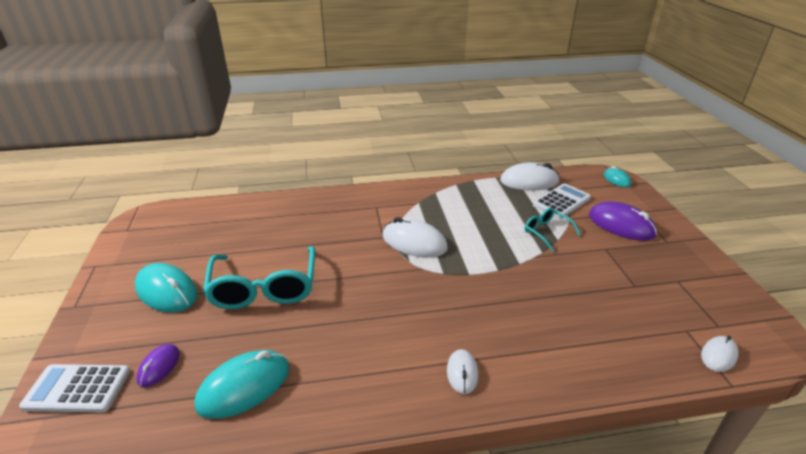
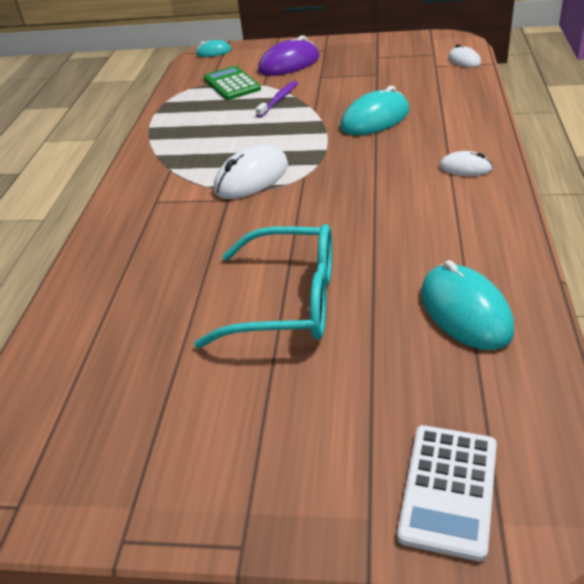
camera: 70 degrees left, 5 degrees up
turquoise mouse [135,263,198,312] -> turquoise mouse moved to [340,86,409,135]
purple mouse [137,344,180,387] -> none
white mouse [500,162,560,191] -> none
turquoise glasses [525,208,581,252] -> purple toothbrush [256,81,298,118]
white calculator [533,183,591,219] -> green calculator [204,66,261,100]

